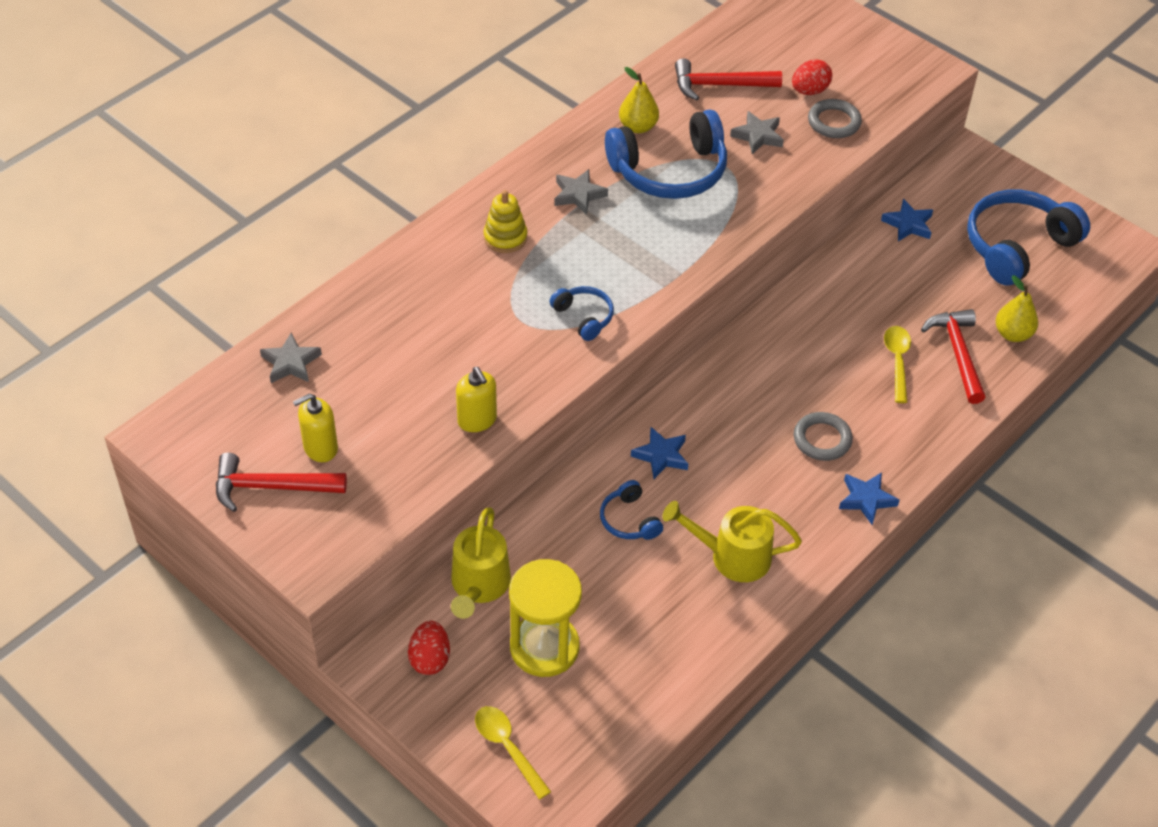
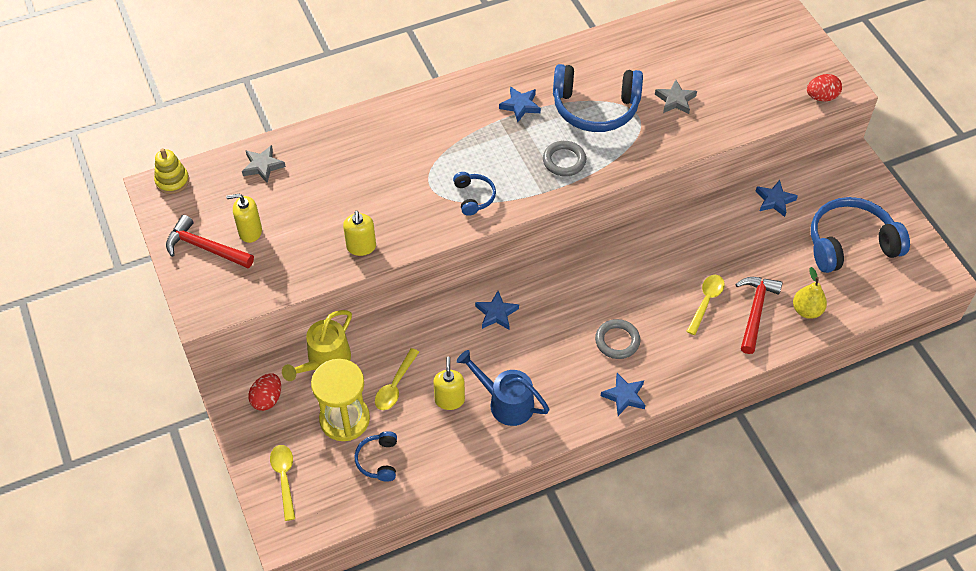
camera: 25 degrees right, 5 degrees up
yellow stacking toy [484,190,527,253] -> yellow stacking toy moved to [154,148,189,194]
grey star [554,169,608,215] -> blue star [499,87,541,122]
blue headphones [600,480,663,540] -> blue headphones moved to [354,431,397,482]
yellow pear [619,67,659,133] -> none
yellow watering can [662,501,802,582] -> blue watering can [456,350,549,426]
red hammer [675,58,782,100] -> none
red egg [792,59,832,95] -> red egg moved to [807,74,842,102]
grey ring [808,99,862,138] -> grey ring moved to [543,141,586,176]
none -> yellow spoon [375,348,419,410]
none -> yellow soap dispenser [433,357,465,410]

